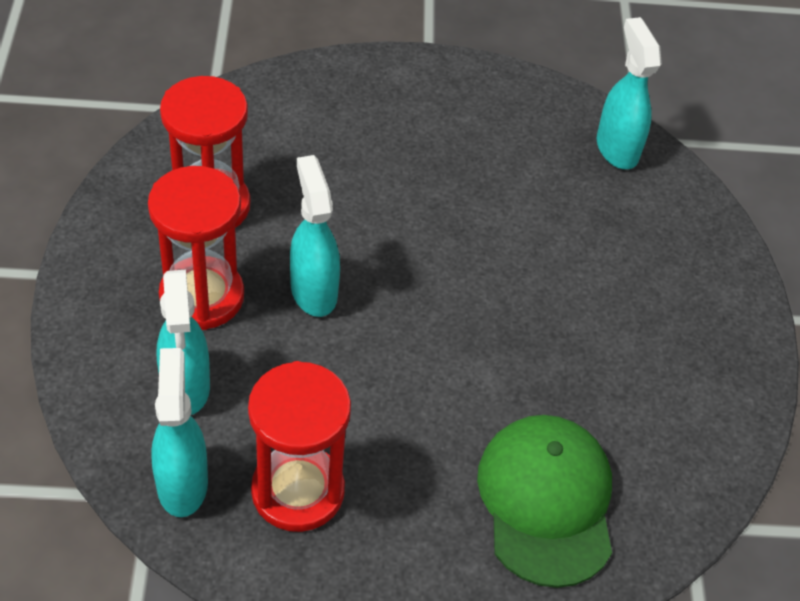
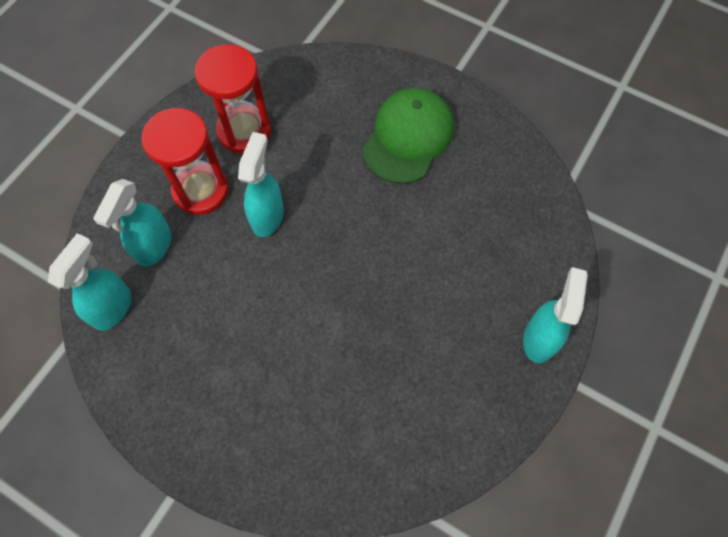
camera: 35 degrees right, 15 degrees up
red hourglass [248,361,351,532] -> none
green cap [477,415,612,588] -> green cap moved to [362,88,454,184]
turquoise spray bottle [597,17,662,169] -> turquoise spray bottle moved to [523,267,588,363]

